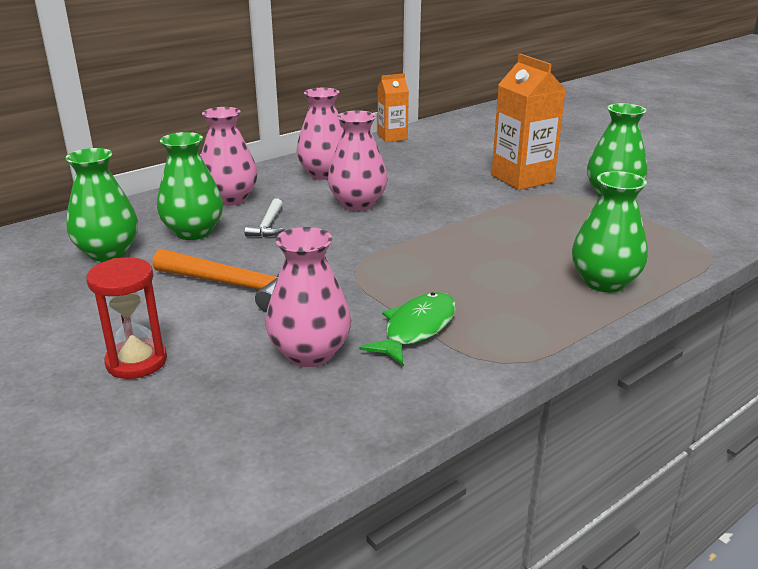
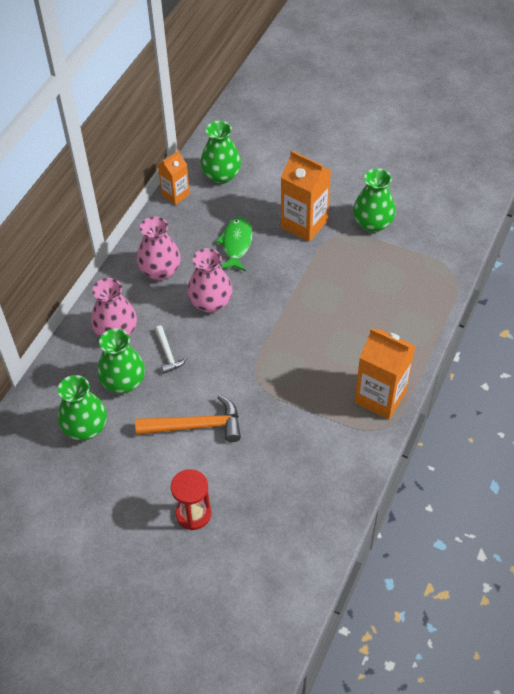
camera: 25 degrees left, 25 degrees up
pink vase [266,227,351,367] -> none
green fish [359,292,456,366] -> green fish moved to [216,217,252,271]
green vase [572,171,648,292] -> green vase moved to [200,121,241,184]
none -> orange carton [355,328,415,420]

